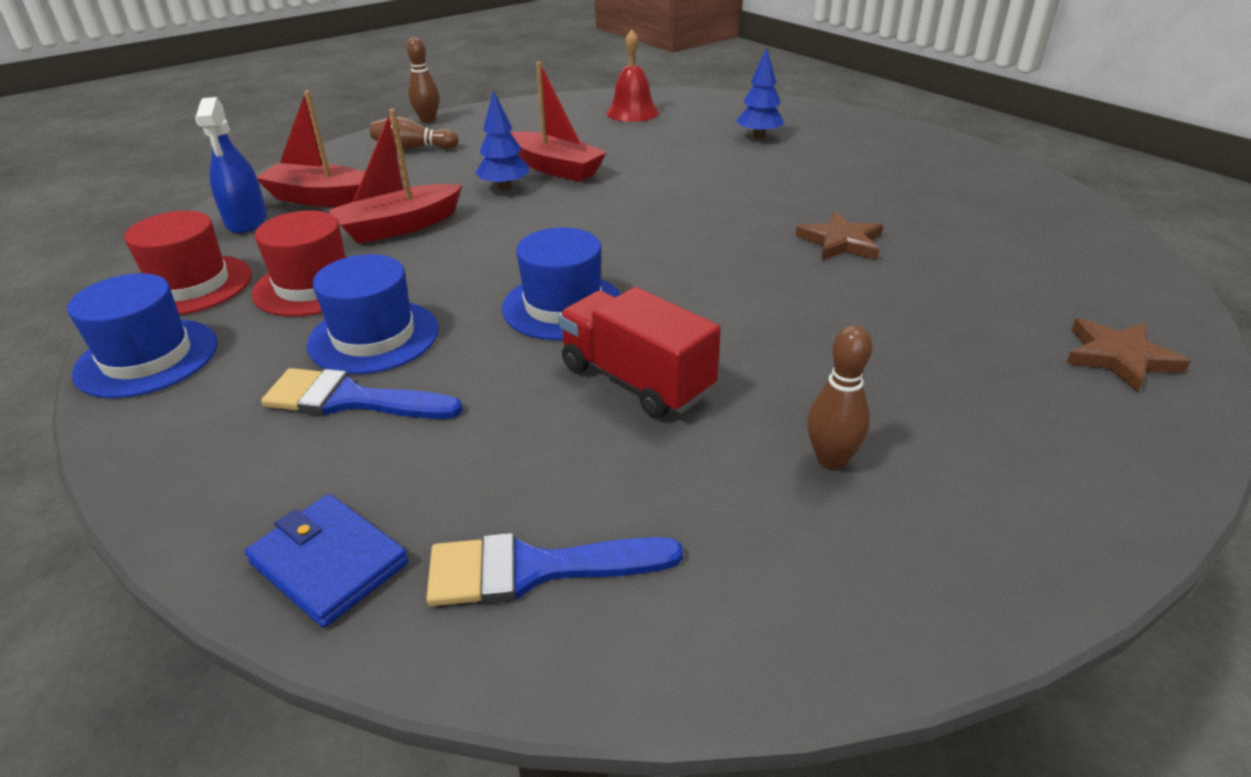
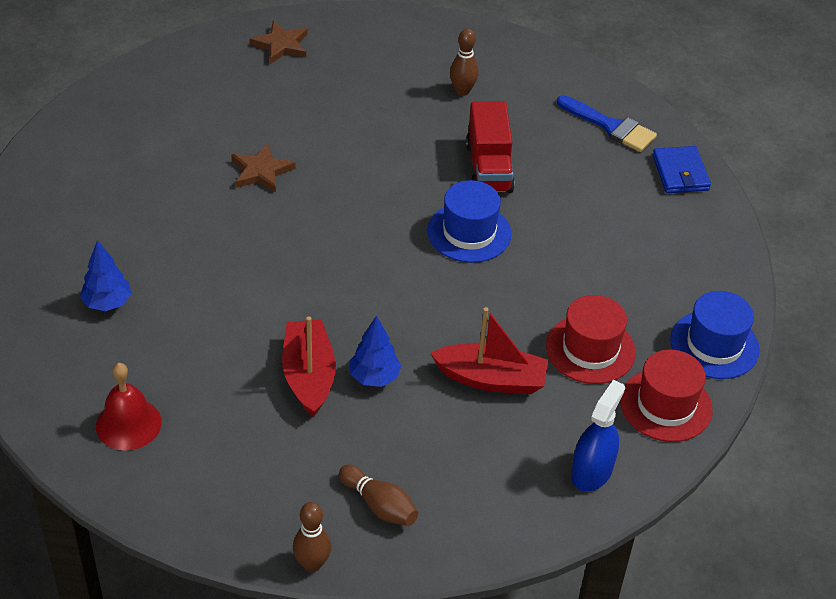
camera: 140 degrees left, 10 degrees up
red boat [257,90,365,207] -> none
blue brush [261,368,463,419] -> none
blue hat [307,254,438,374] -> none

